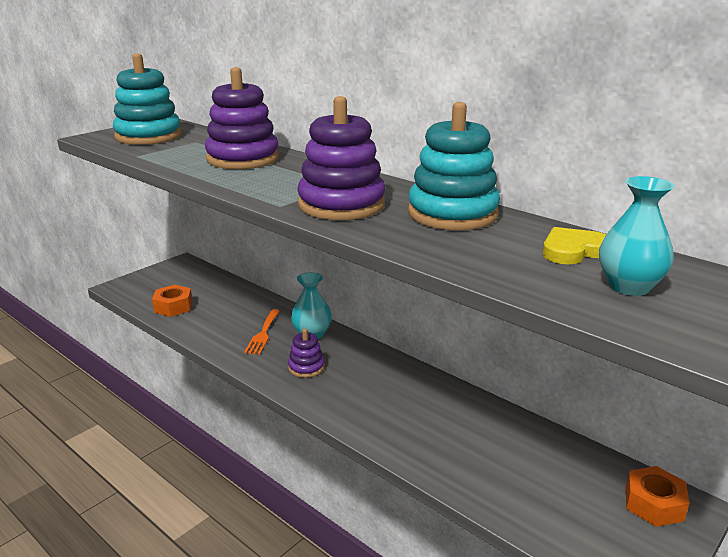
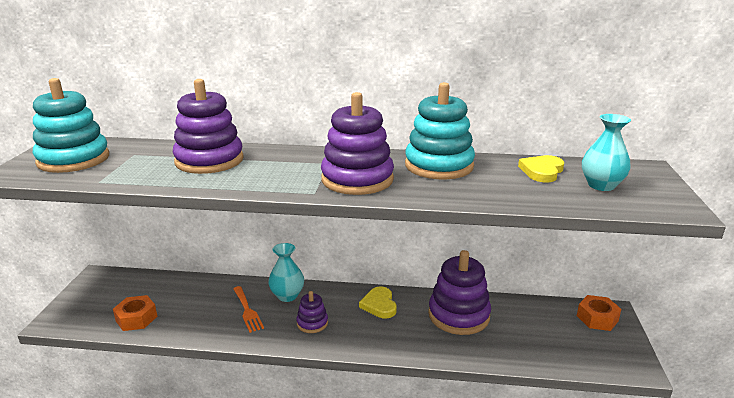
camera: 35 degrees left, 0 degrees up
none -> yellow heart [359,287,397,318]
none -> purple stacking toy [428,250,491,335]

